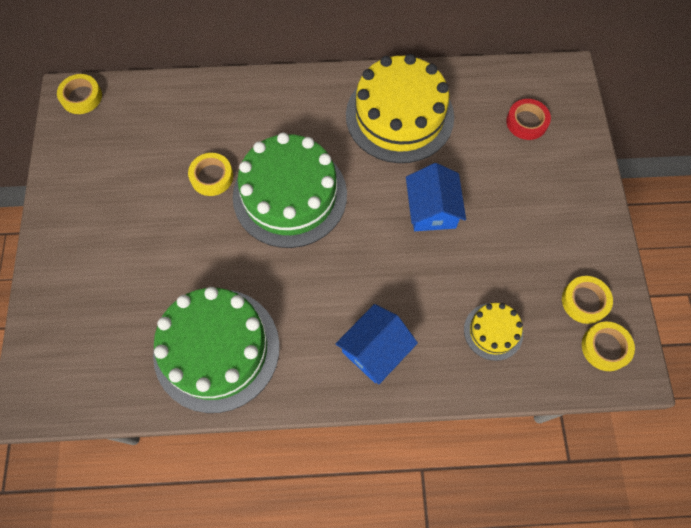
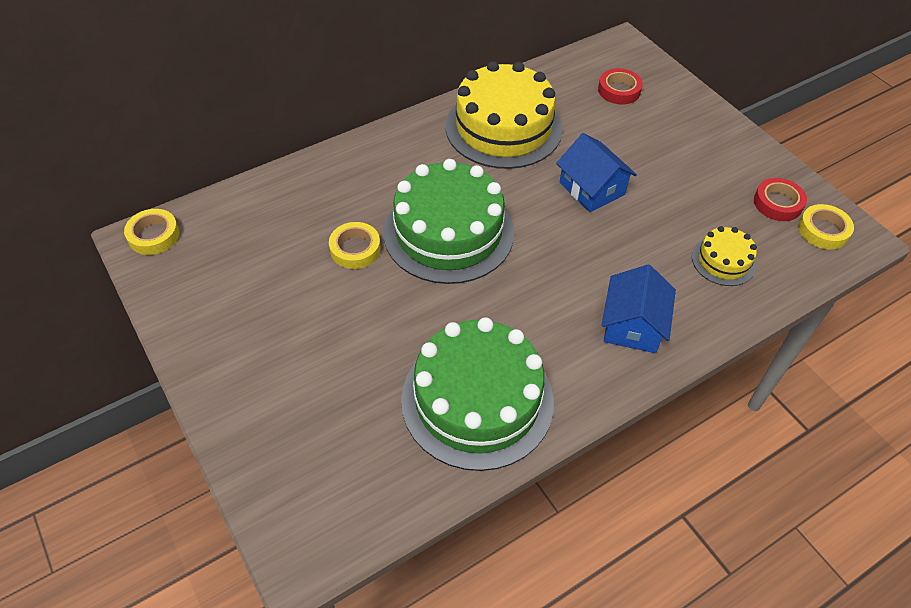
camera: 30 degrees left, 15 degrees down
yellow tape [562,276,613,324] -> red tape [754,178,807,221]

